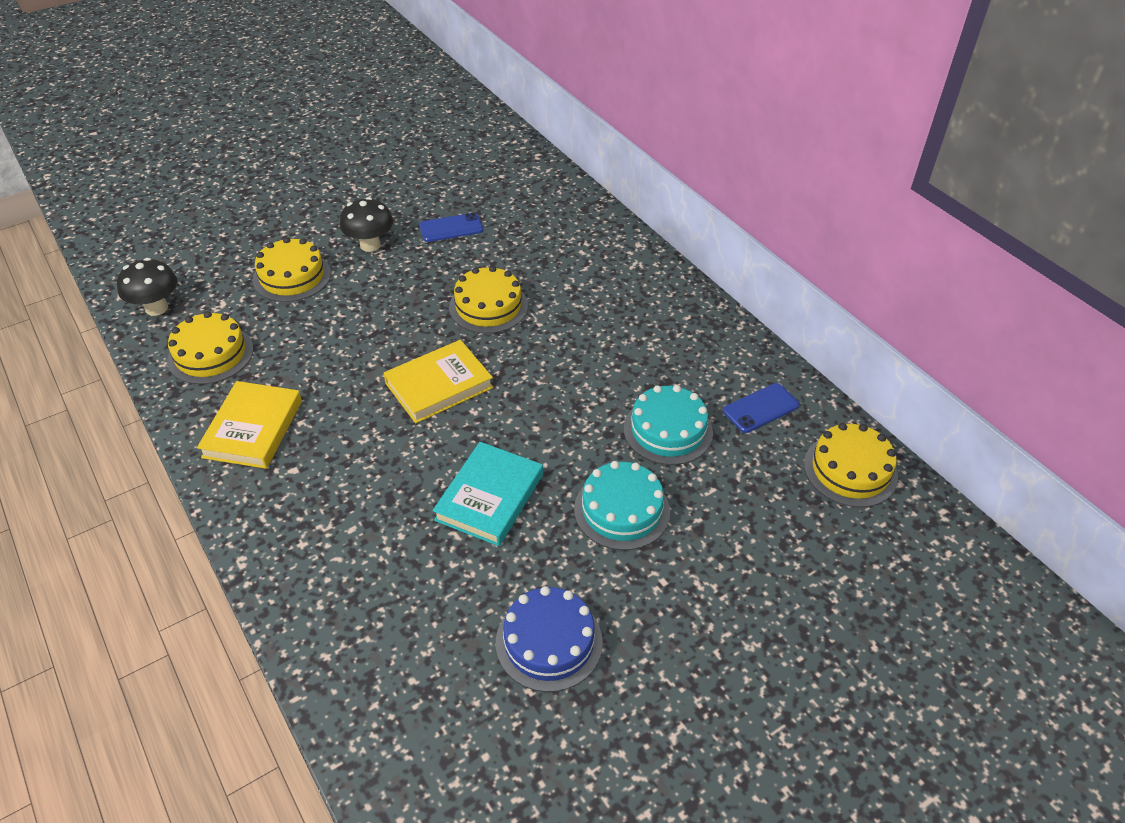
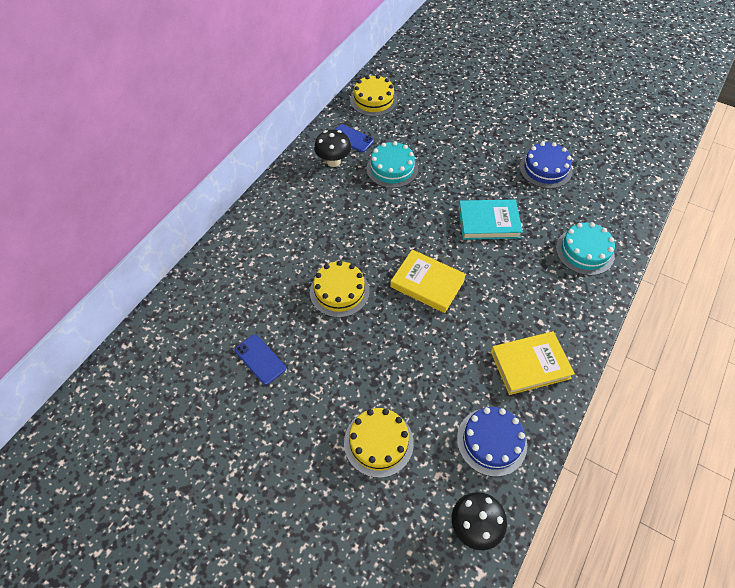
camera: 115 degrees left, 10 degrees up
yellow cake [167,311,253,385] -> blue cake [457,407,527,477]
black mushroom [340,197,393,252] -> black mushroom moved to [314,129,351,167]
turquoise cake [574,461,670,550] -> turquoise cake moved to [556,222,615,276]

